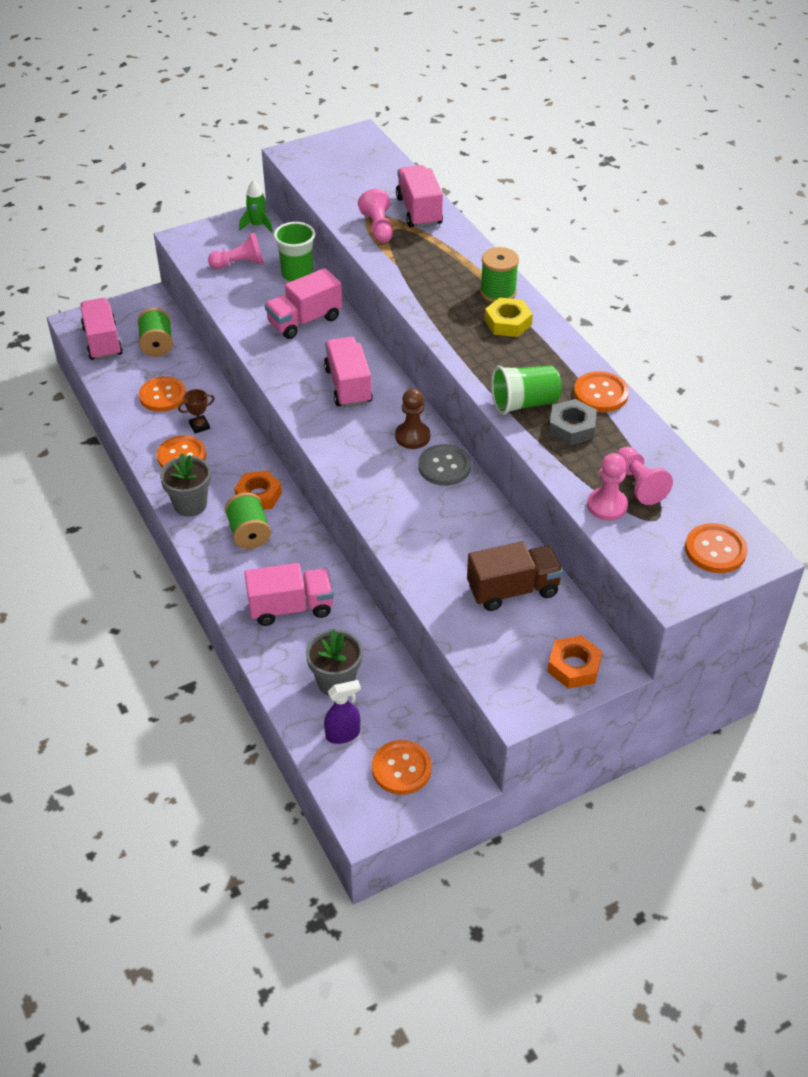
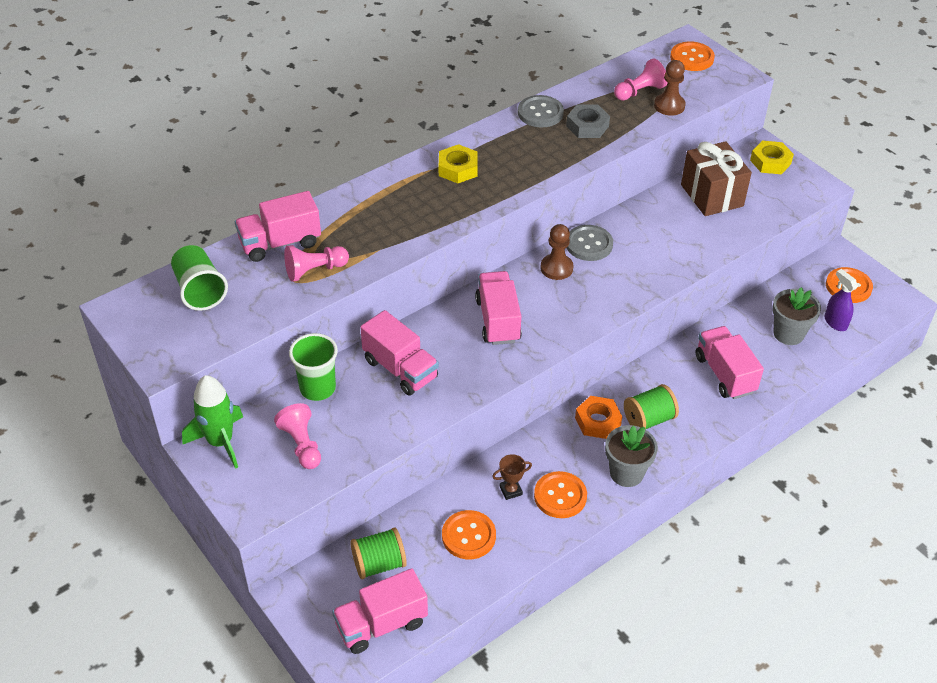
camera: 100 degrees left, 0 degrees up
brown trophy [178,389,215,434] -> brown trophy turned 75 degrees counterclockwise [492,454,532,500]
green rocket [239,180,273,233] -> green rocket [182,375,243,469], size x1.54
pink truck [324,337,373,408] -> pink truck turned 105 degrees clockwise [475,271,522,345]
brown truck [467,541,563,611] -> brown gift [681,141,752,216]
green spool [480,247,519,302] -> none
green cup [491,366,562,415] -> green cup moved to [171,245,228,311]
orange nut [547,635,603,689] -> yellow nut [750,141,794,174]
orange button [574,371,629,412] -> grey button [518,95,564,127]
pink pawn [587,453,628,521] -> brown pawn [654,60,686,116]

